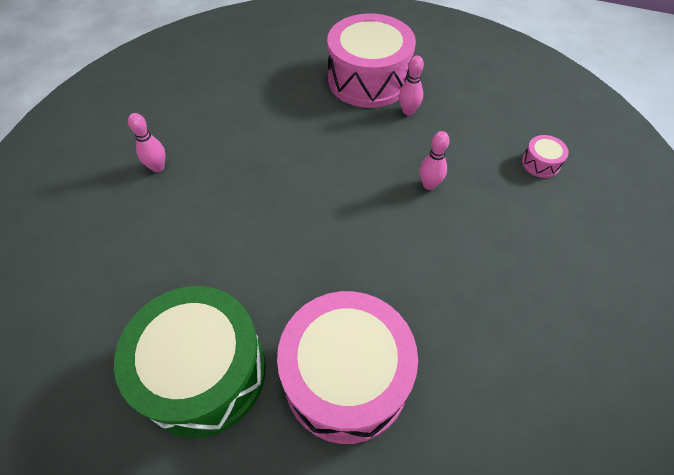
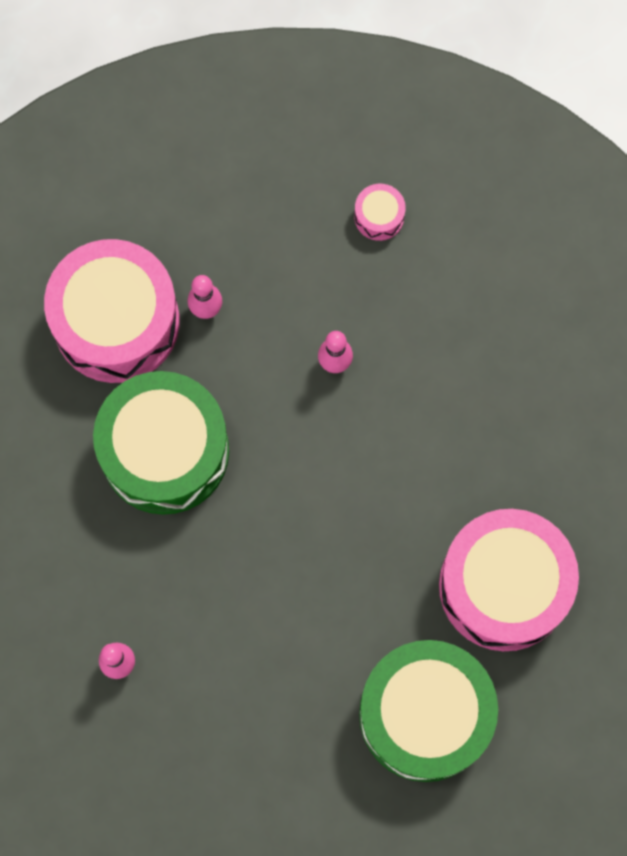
camera: 60 degrees left, 20 degrees up
none -> green drum [93,371,229,514]

